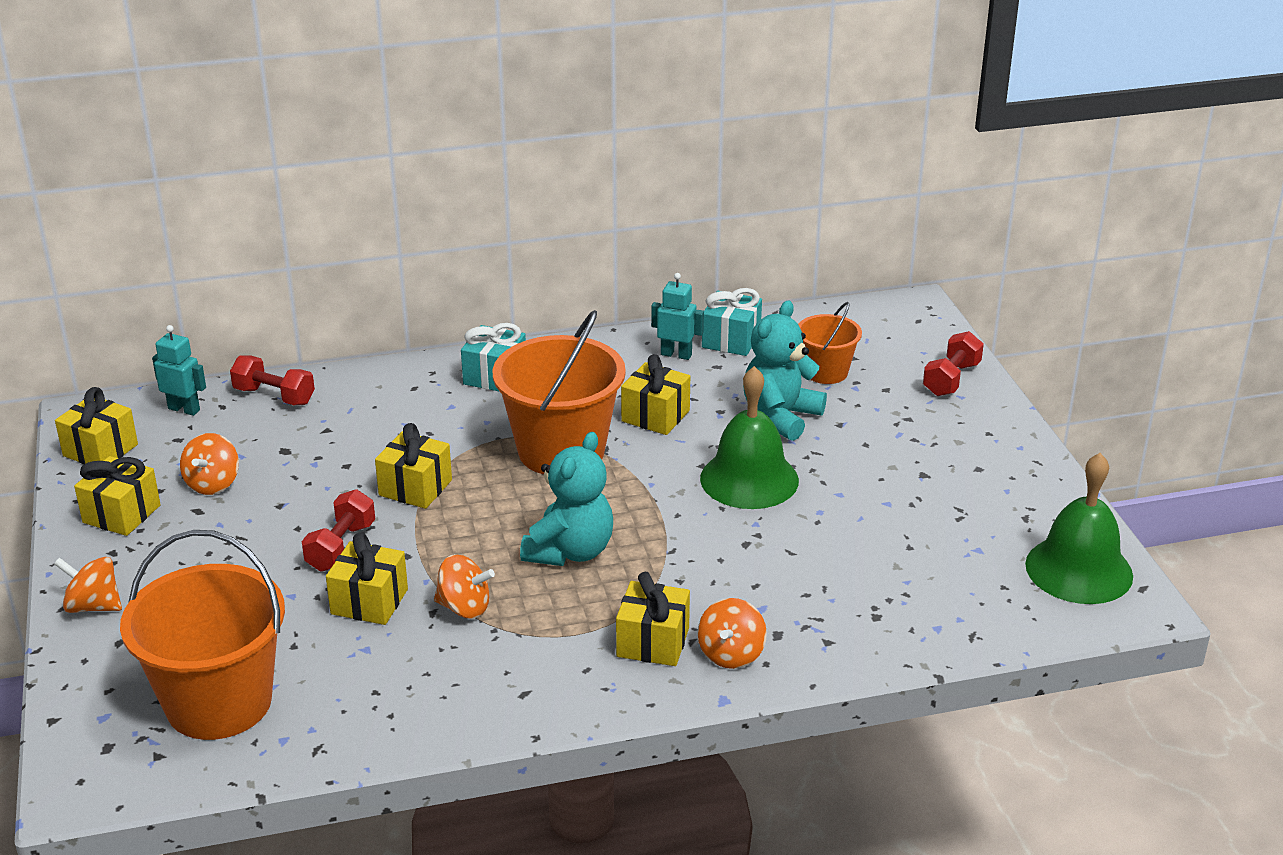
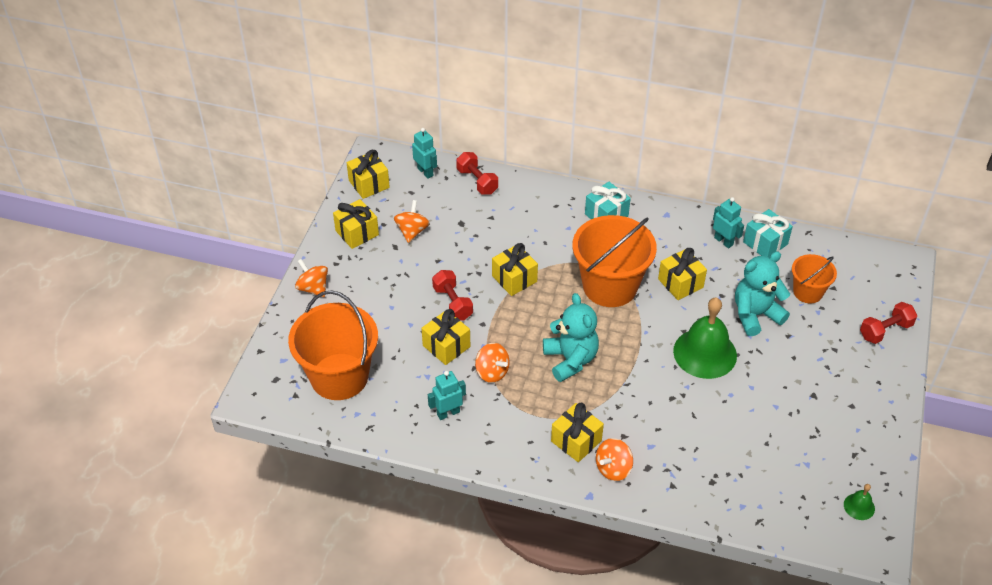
camera: 30 degrees right, 15 degrees up
orange spinning top [180,433,239,495] -> orange spinning top turned 150 degrees clockwise [394,200,430,243]
red dumbbell [302,489,375,572] -> red dumbbell turned 75 degrees counterclockwise [432,270,473,320]
turquoise teddy bear [520,432,613,566] -> turquoise teddy bear turned 75 degrees counterclockwise [543,293,599,382]
green bell [1025,453,1133,604] -> green bell [844,484,875,520], size x0.44
none -> turquoise robot [428,371,466,420]

